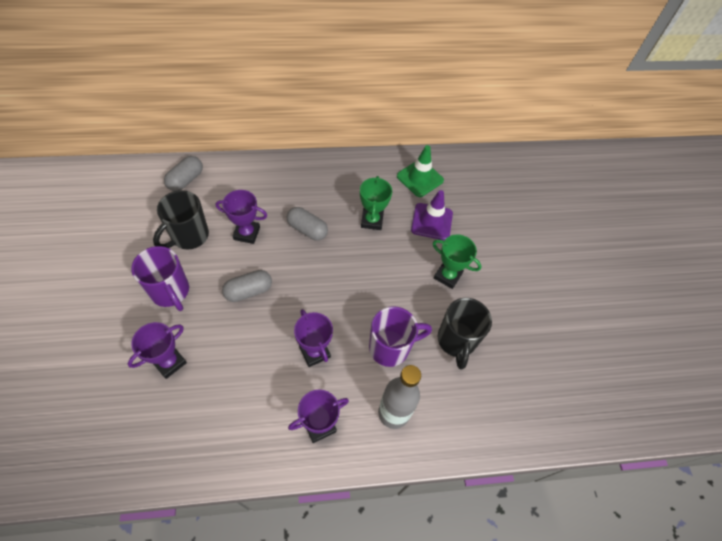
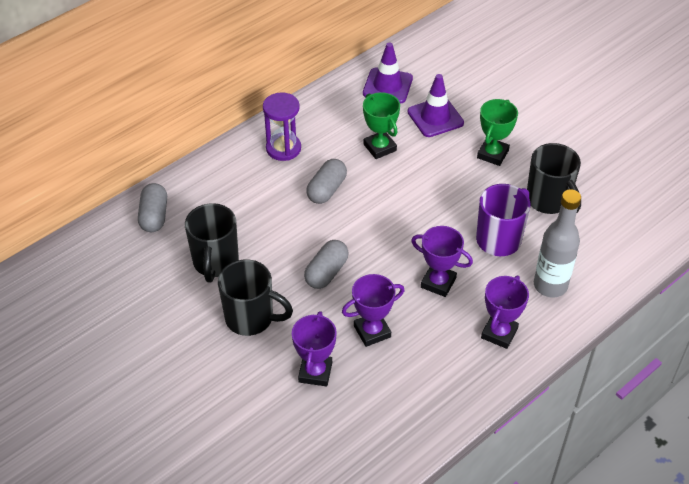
camera: 30 degrees left, 10 degrees down
purple mug [131,246,189,311] -> black mug [218,259,293,336]
purple trophy [216,190,267,244] -> purple trophy moved to [342,274,405,347]
grey capsule [287,207,328,241] -> grey capsule turned 60 degrees counterclockwise [306,159,347,204]
green traffic cone [397,145,444,197] -> purple traffic cone [363,43,413,104]
green trophy [433,234,482,289] -> green trophy turned 60 degrees counterclockwise [477,99,518,166]
none -> purple hourglass [263,92,301,161]

